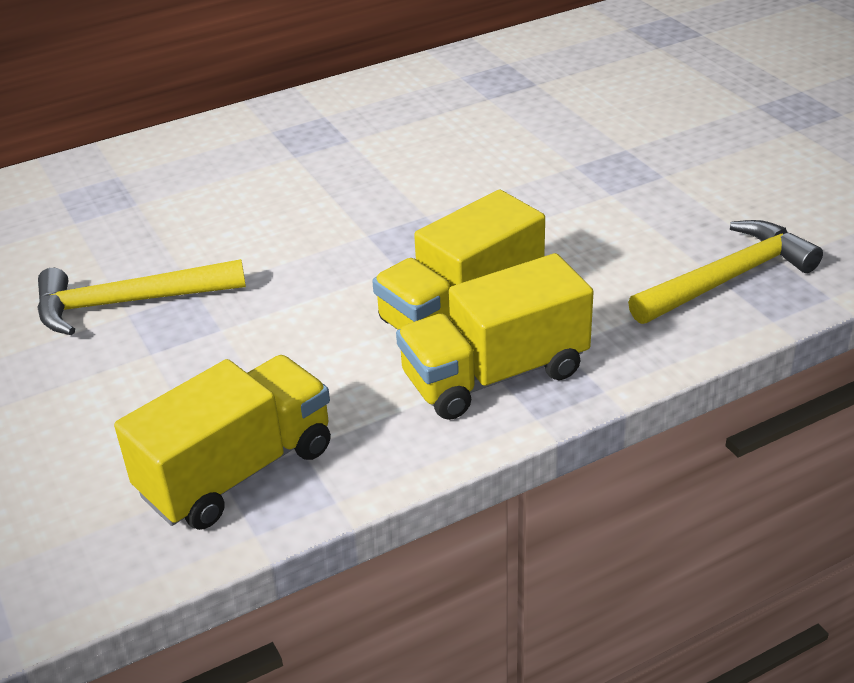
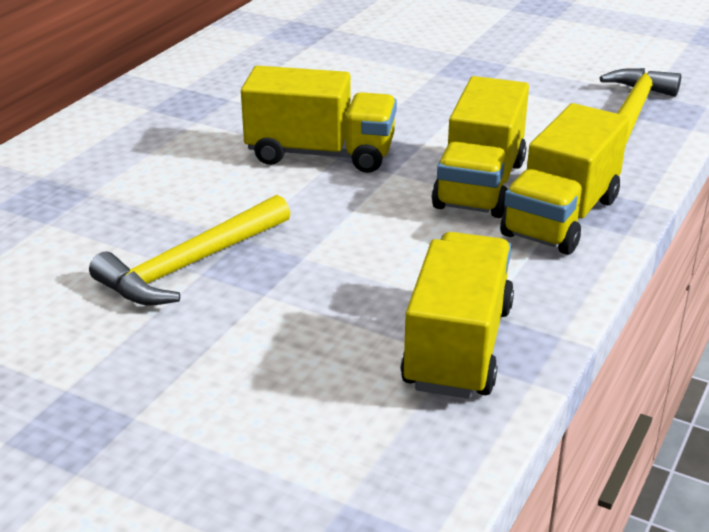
camera: 35 degrees left, 5 degrees down
none -> yellow truck [241,65,397,173]

